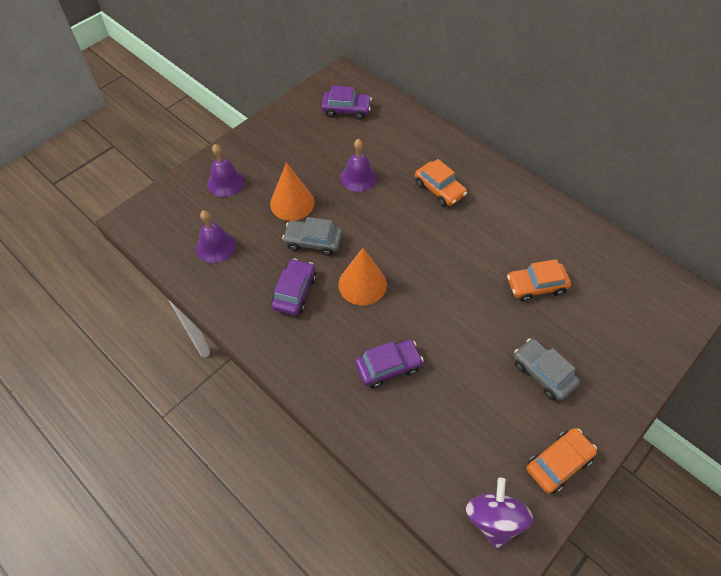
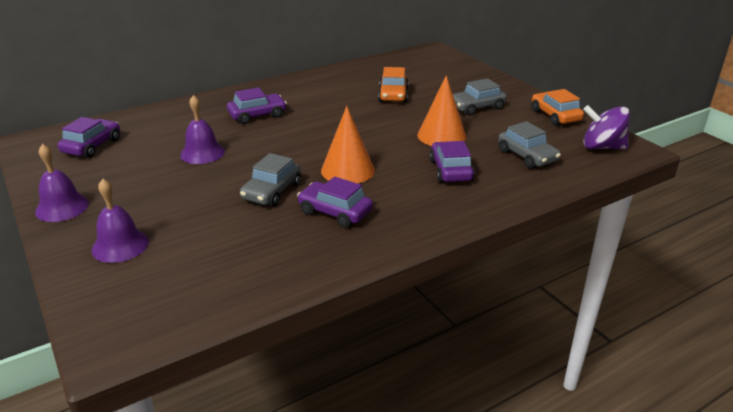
camera: 75 degrees left, 25 degrees down
purple bell [196,210,236,263] -> purple bell moved to [35,144,89,222]
orange cone [270,162,315,221] -> orange cone moved to [417,75,467,146]
orange car [415,159,467,207] -> purple car [227,87,287,124]
none -> grey car [498,121,561,169]

